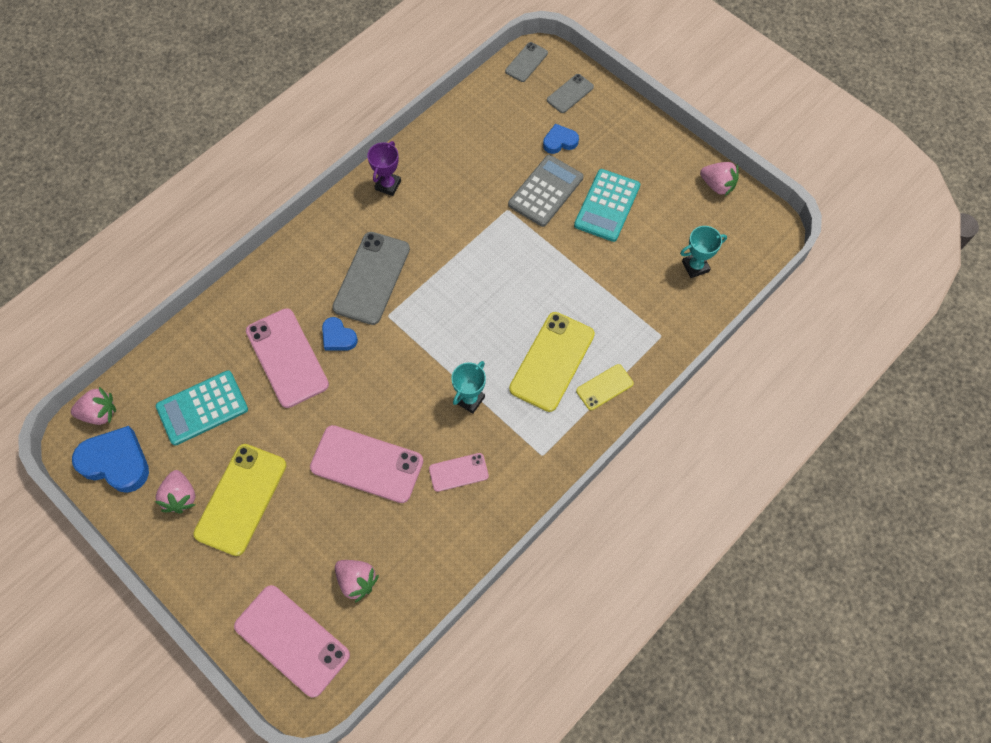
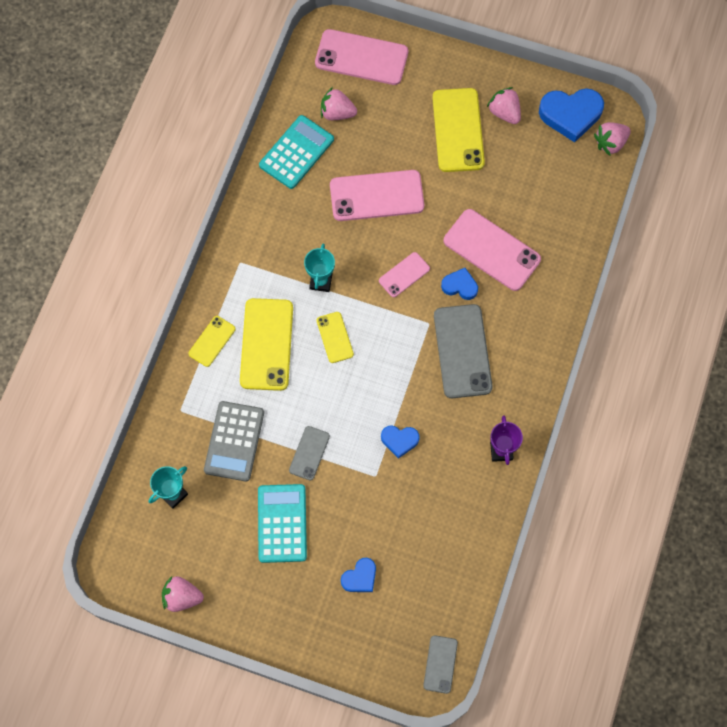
camera: 155 degrees right, 5 degrees up
turquoise calculator [156,370,248,446] -> turquoise calculator moved to [259,115,334,189]
pink phone [429,453,489,492] -> pink phone moved to [379,252,430,297]
grey calculator [508,155,584,227] -> grey calculator moved to [204,401,264,482]
grey phone [547,74,594,113] -> grey phone moved to [289,426,330,480]
none -> yellow phone [317,312,354,363]
none -> blue heart [381,425,420,459]

